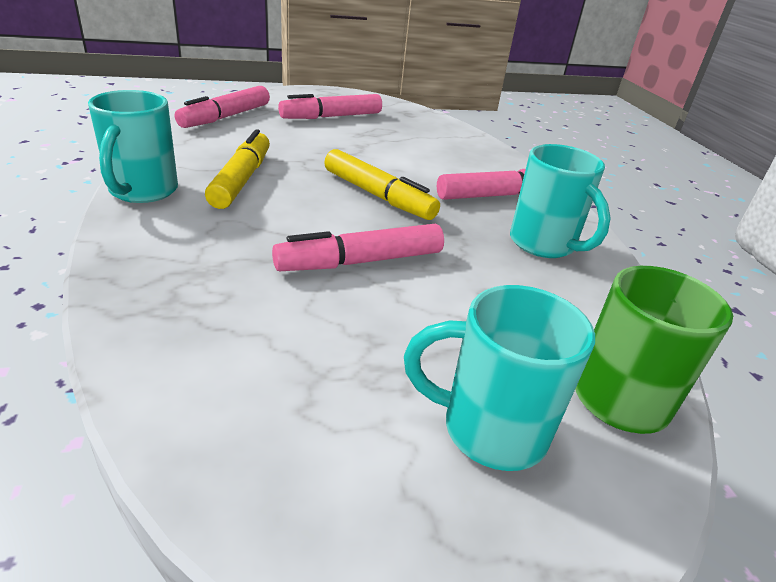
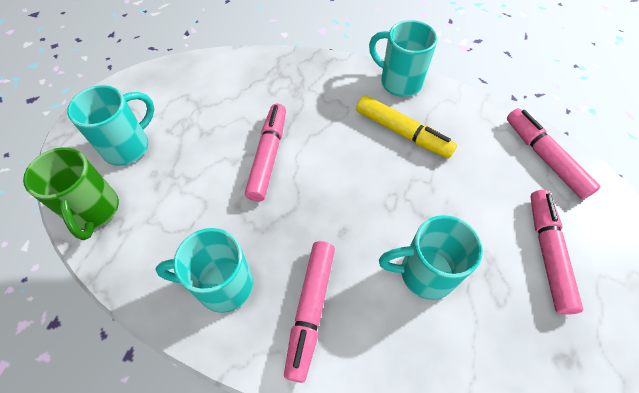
camera: 125 degrees right, 25 degrees up
yellow marker [324,149,440,220] -> none
none -> turquoise mug [379,215,483,300]

